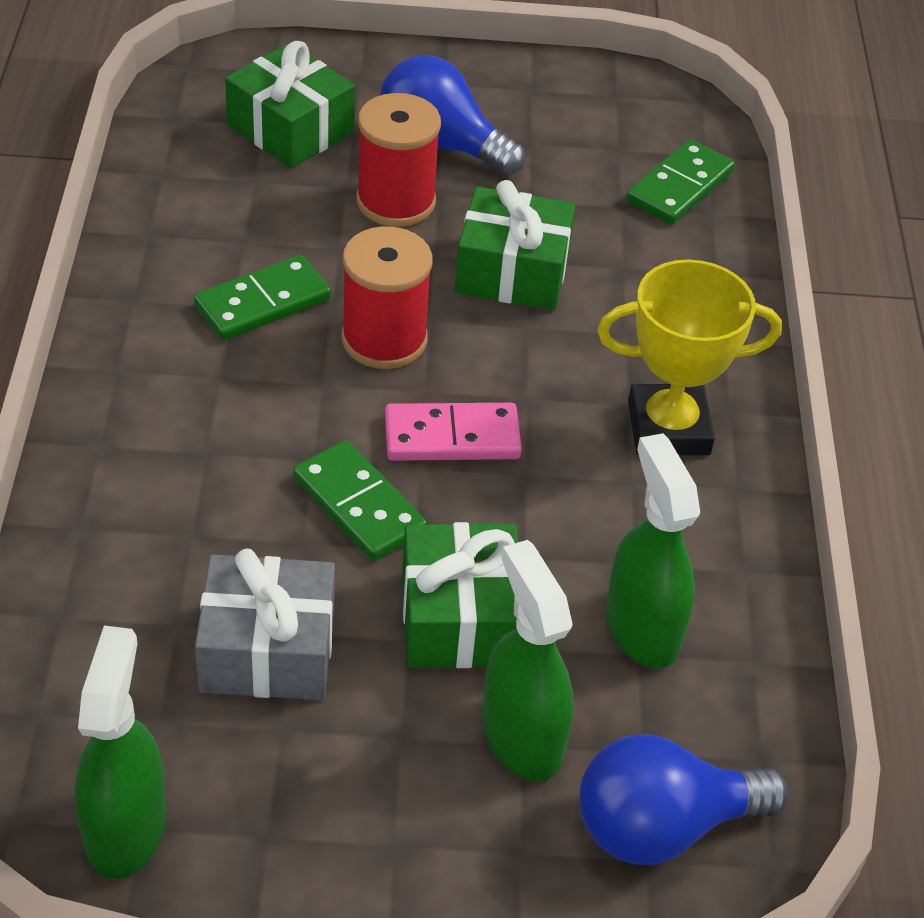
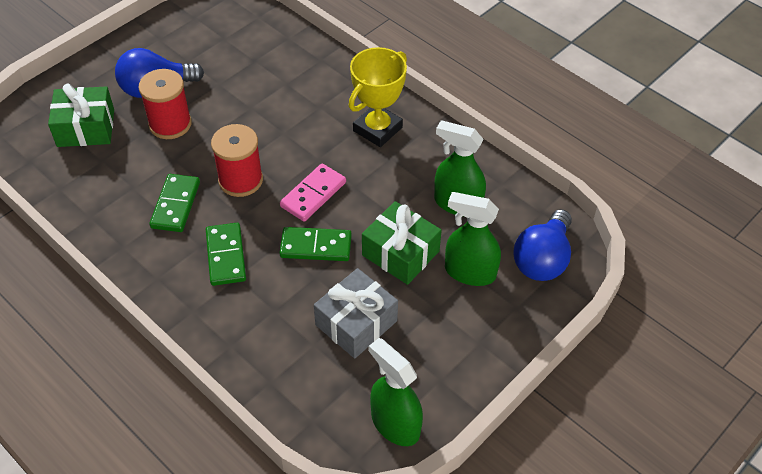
camera: 45 degrees left, 5 degrees up
green gift [455,180,576,310] -> none
green domino [627,139,735,225] -> green domino moved to [206,223,246,286]

